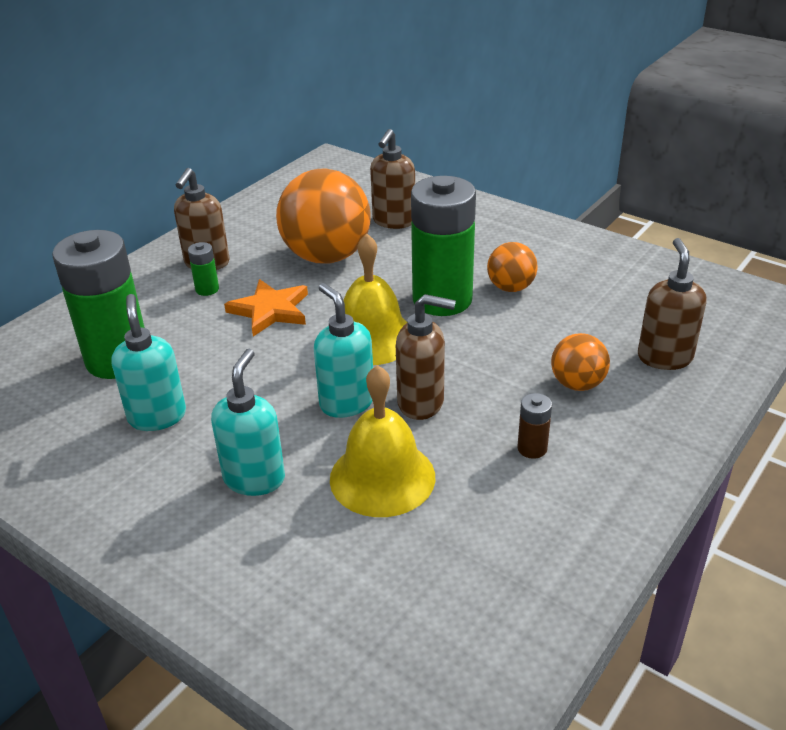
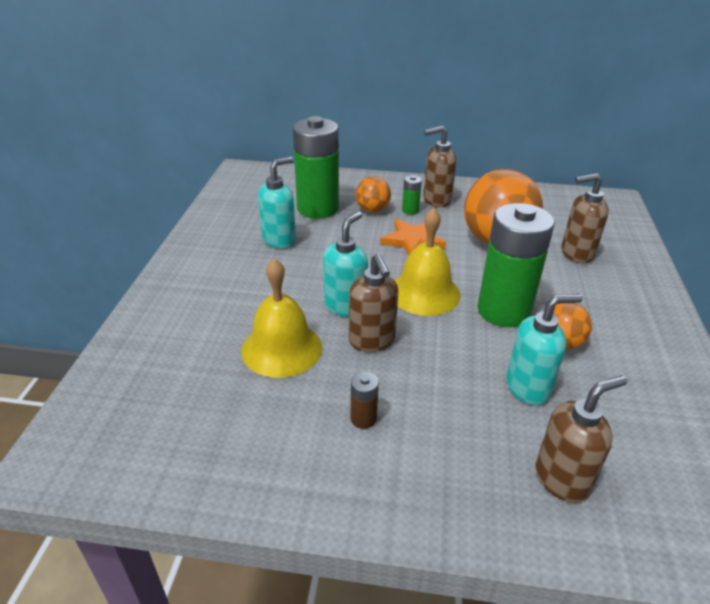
camera: 60 degrees right, 0 degrees up
turquoise soap dispenser [211,349,285,496] -> turquoise soap dispenser moved to [506,294,583,405]
orange ball [551,333,610,391] -> orange ball moved to [356,176,391,212]

